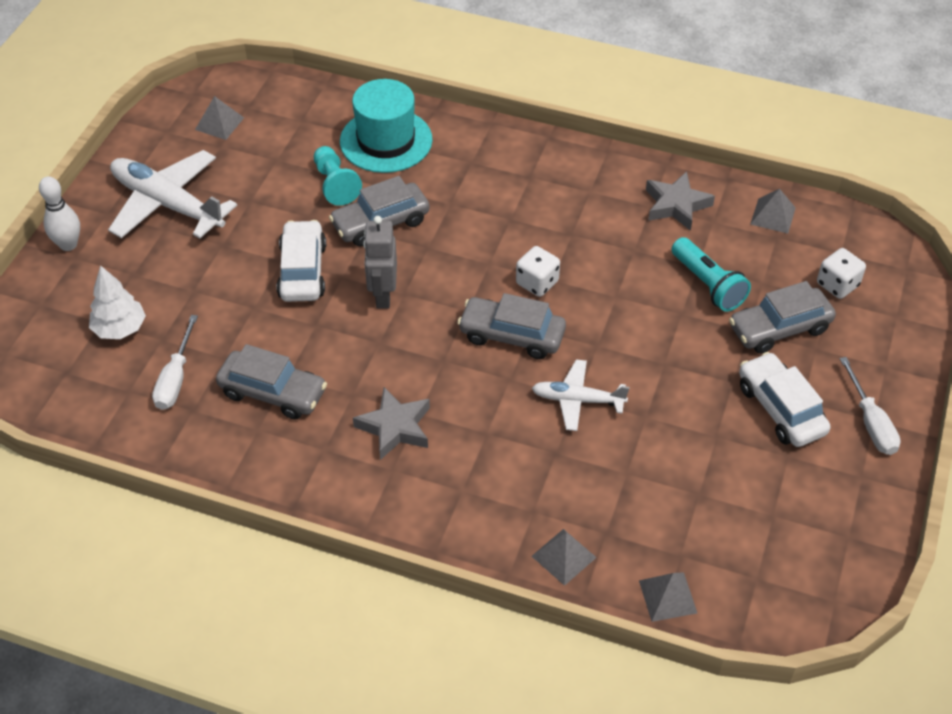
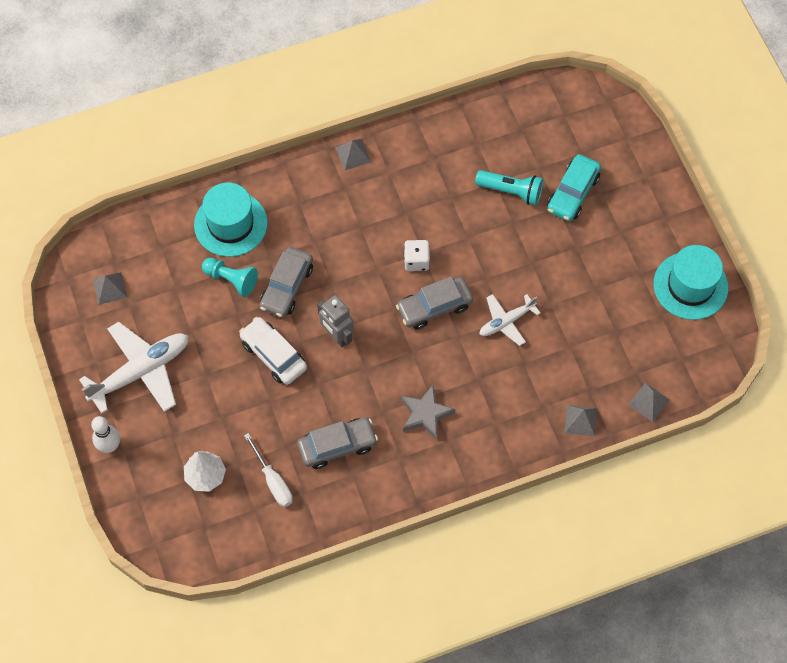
camera: 40 degrees left, 15 degrees up
white plane [108,150,237,238] -> white plane turned 150 degrees clockwise [79,322,189,413]
grey star [646,171,715,231] -> none
grey car [729,281,836,354] -> turquoise car [547,154,601,221]
white car [739,352,830,447] -> none
grey pyramid [750,189,796,234] -> grey pyramid moved to [335,139,371,170]
white dice [817,248,866,299] -> none
white screwdriver [840,357,901,455] -> none
none -> turquoise hat [654,245,728,320]

